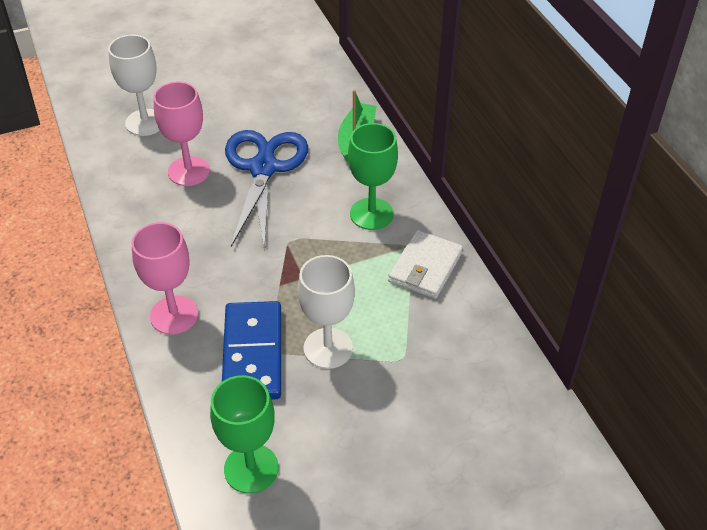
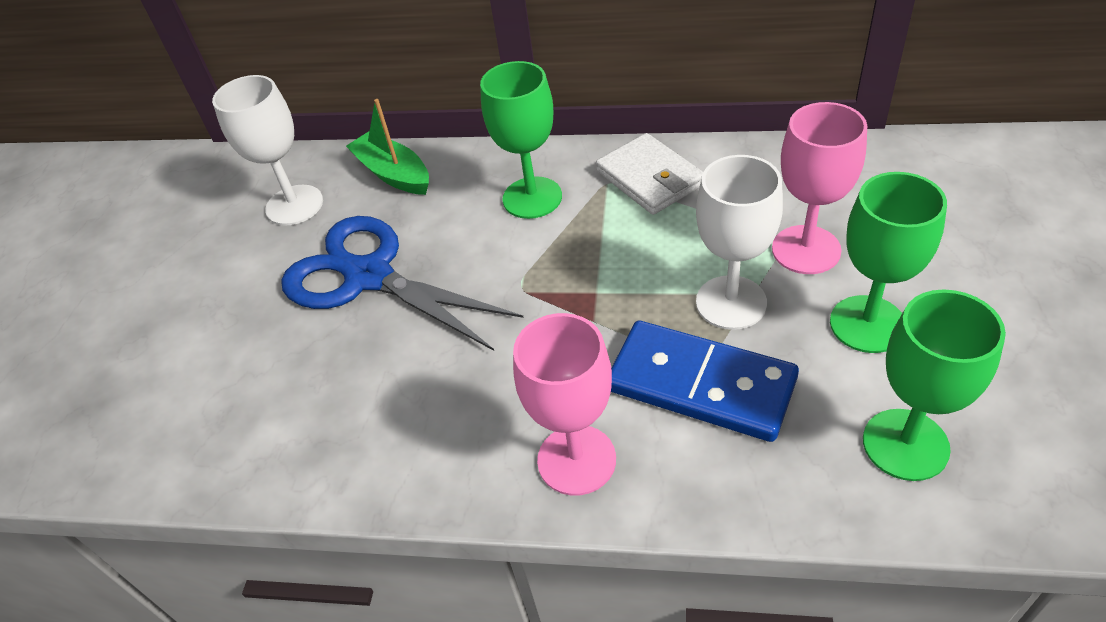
camera: 55 degrees left, 0 degrees up
white goblet [108,35,160,136] -> white goblet moved to [212,75,323,226]
pink goblet [153,82,210,186] -> pink goblet moved to [772,102,867,274]
none -> green goblet [830,172,947,353]

